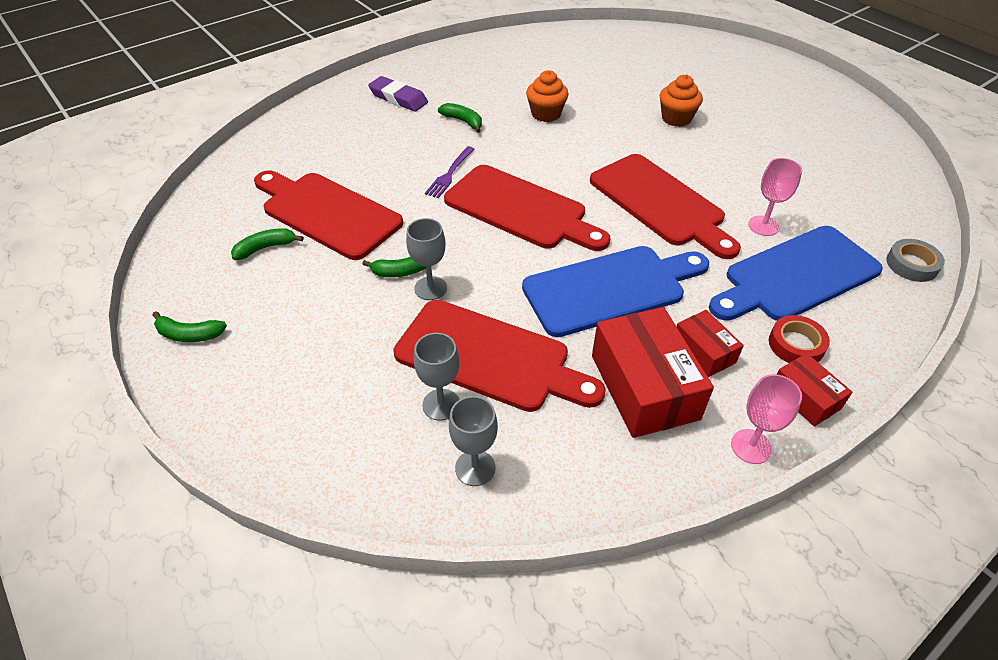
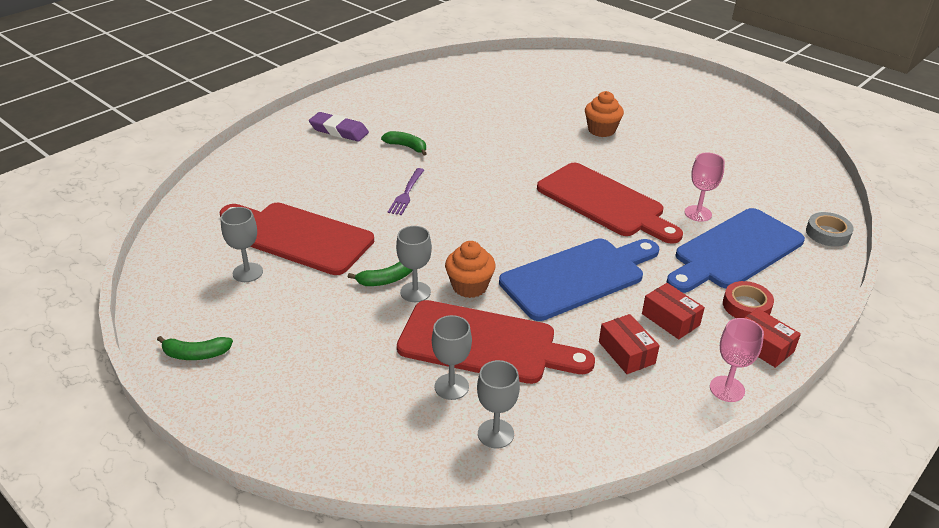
camera: 10 degrees left, 10 degrees down
green banana [231,228,304,260] -> grey goblet [221,207,263,282]
red cutting board [444,165,611,251] -> none
orange cupcake [526,70,568,122] -> orange cupcake moved to [445,241,496,298]
red box [592,307,714,438] -> red box [599,314,660,374], size x0.54

